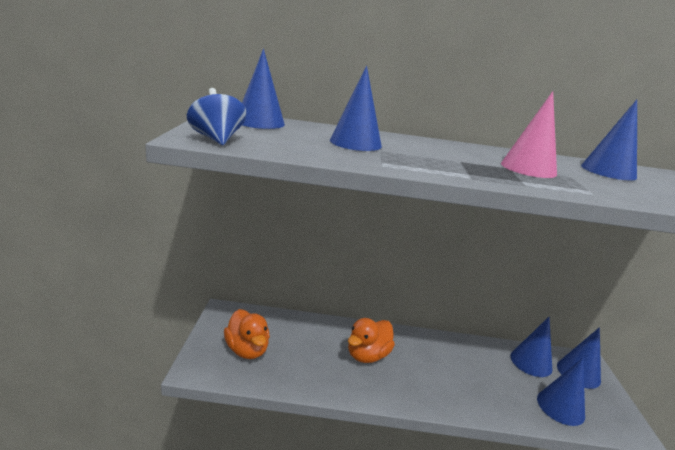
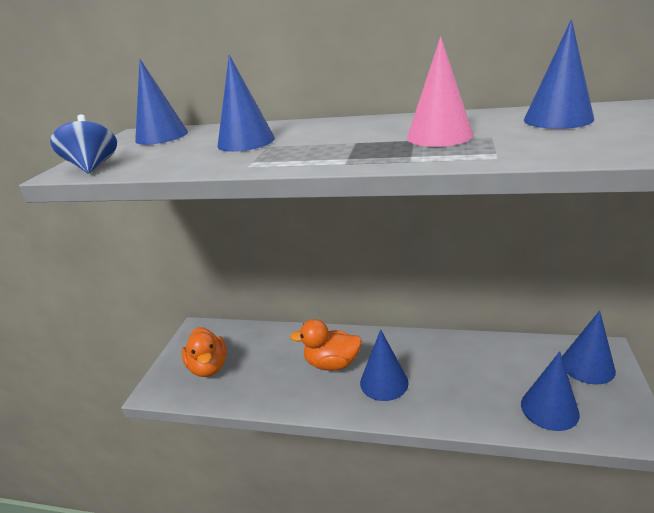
camera: 15 degrees right, 5 degrees up
orange duck [348,318,395,363] -> orange duck turned 45 degrees clockwise [290,319,362,371]
blue cone [511,317,552,377] -> blue cone moved to [360,329,409,401]

